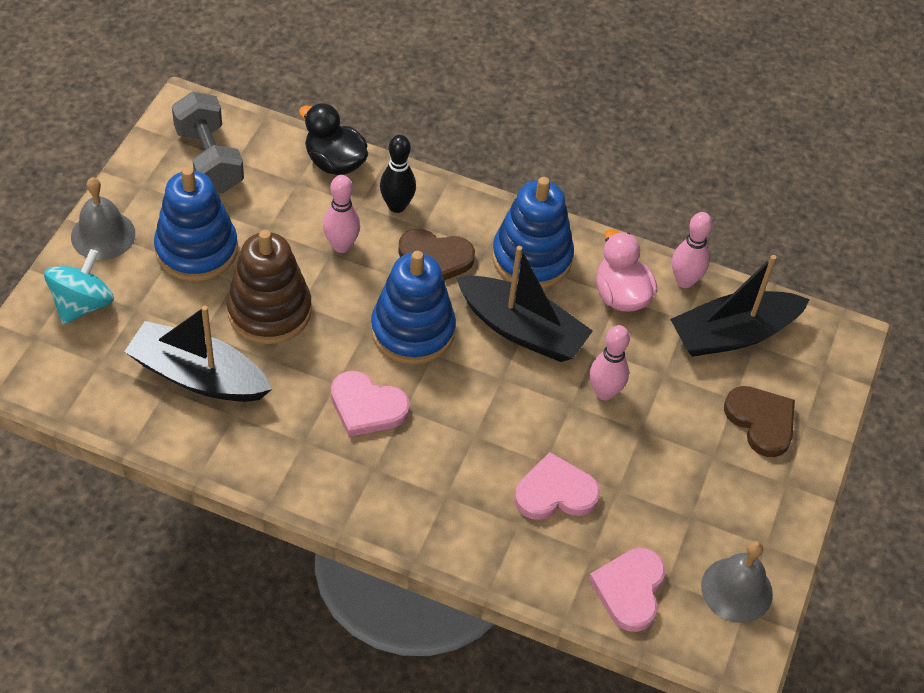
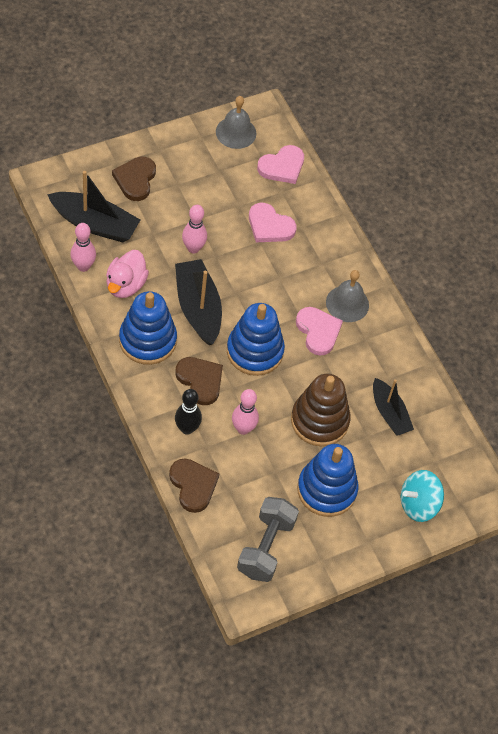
camera: 140 degrees left, 5 degrees up
grey bell [71,177,135,260] -> grey bell moved to [326,270,369,322]
black boat [124,306,272,402] -> black boat [373,378,414,436], size x0.66
black duck [299,103,368,175] -> brown heart [169,459,219,513]

